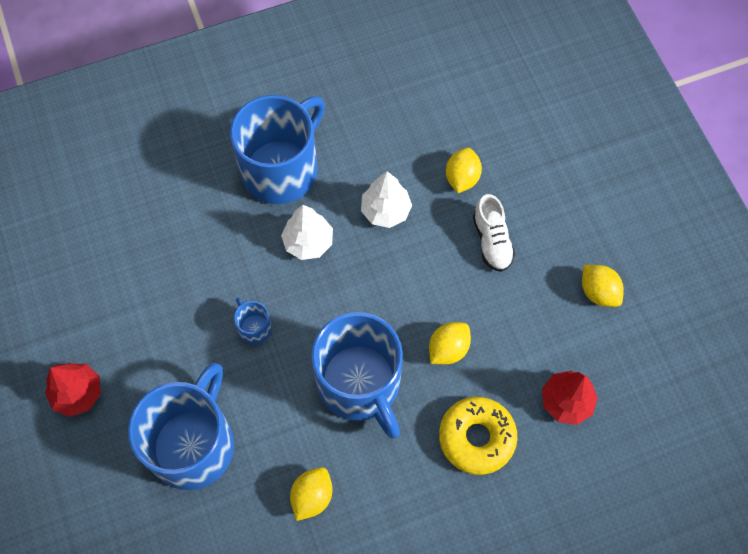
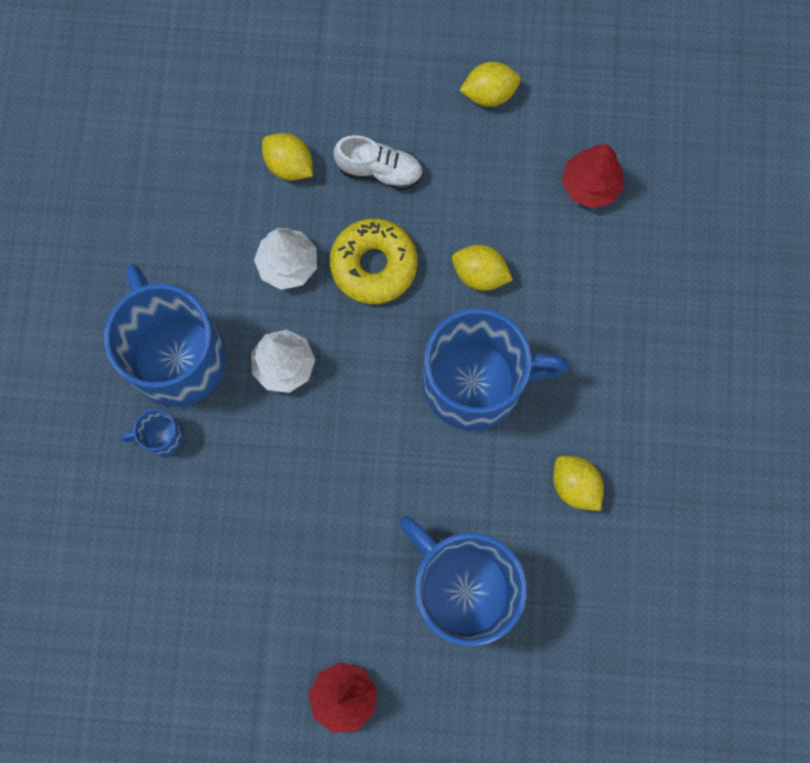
camera: 65 degrees left, 10 degrees up
blue mug [234,297,272,345] -> blue mug moved to [121,409,183,456]
yellow lemon [429,322,471,365] -> yellow lemon turned 45 degrees counterclockwise [452,245,513,291]
yellow donut [439,397,518,475] -> yellow donut moved to [330,219,417,304]

